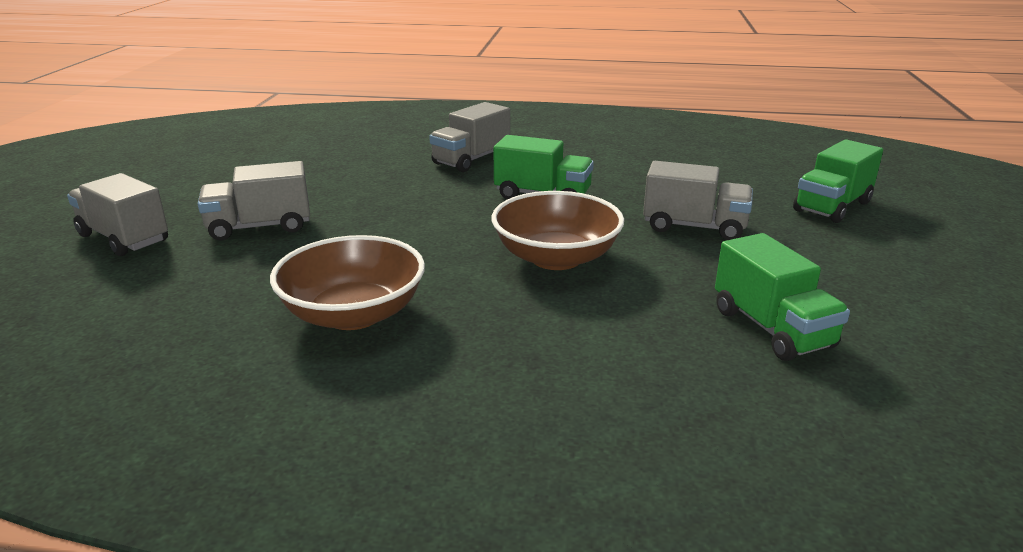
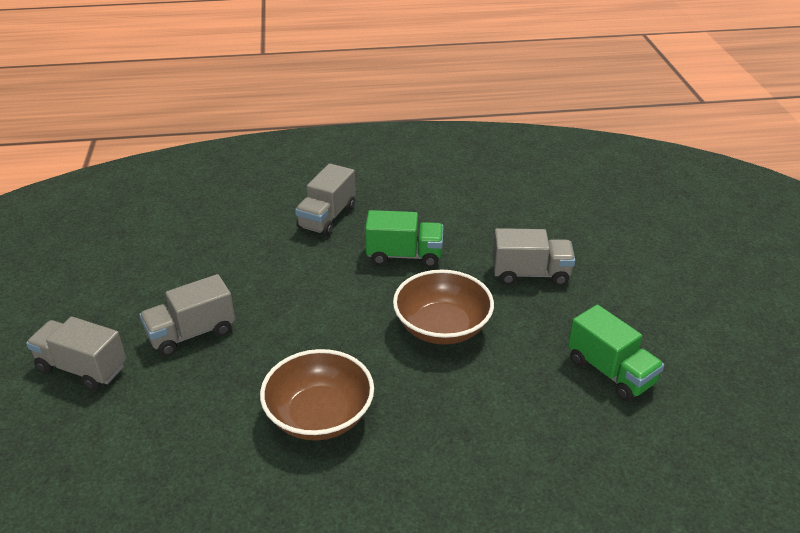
camera: 15 degrees left, 10 degrees up
green truck [793,139,883,223] -> none

